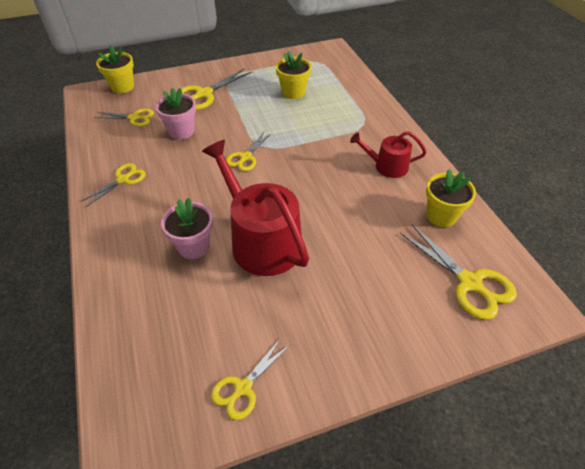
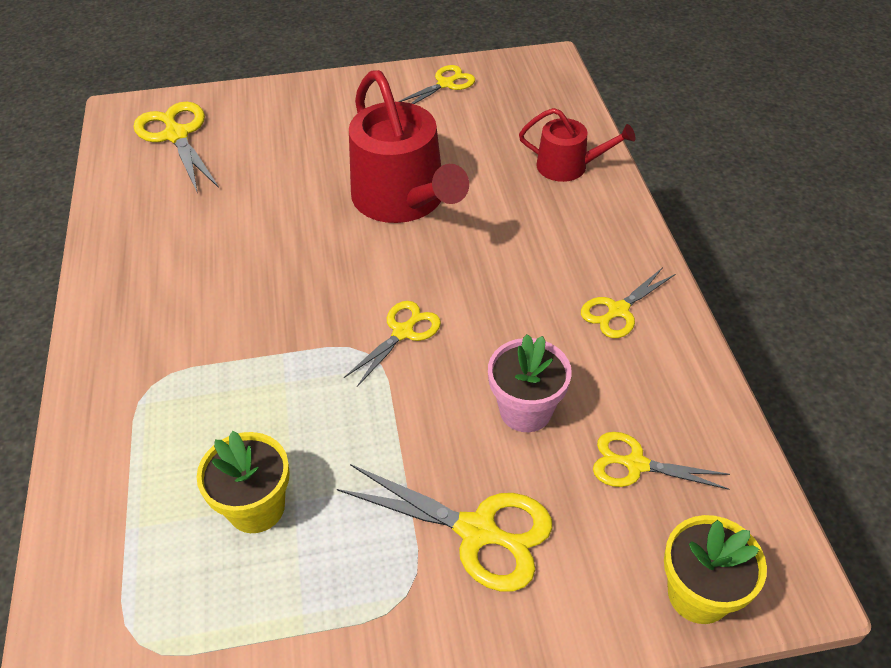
camera: 170 degrees left, 0 degrees up
pink flower pot [161,198,213,259] -> none
yellow scissors [176,68,252,110] -> yellow scissors turned 60 degrees clockwise [337,464,553,592]
red watering can [350,131,427,178] -> red watering can moved to [519,108,636,182]
yellow flower pot [426,169,476,227] -> none

